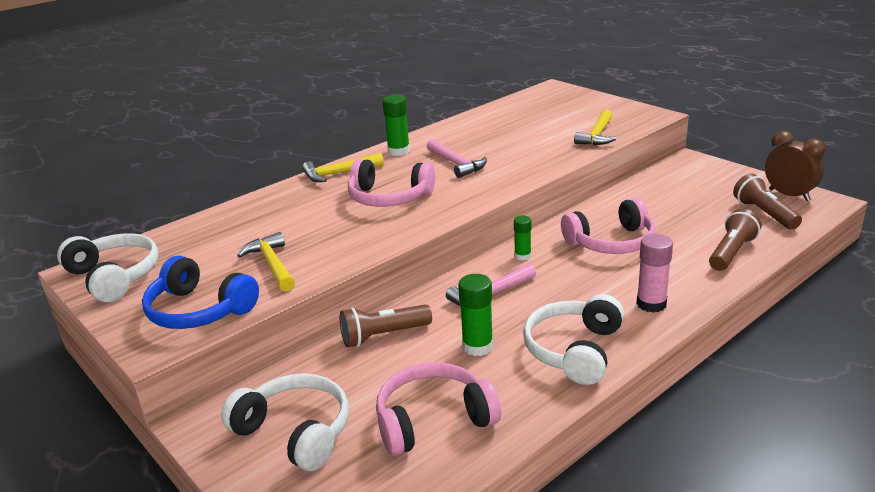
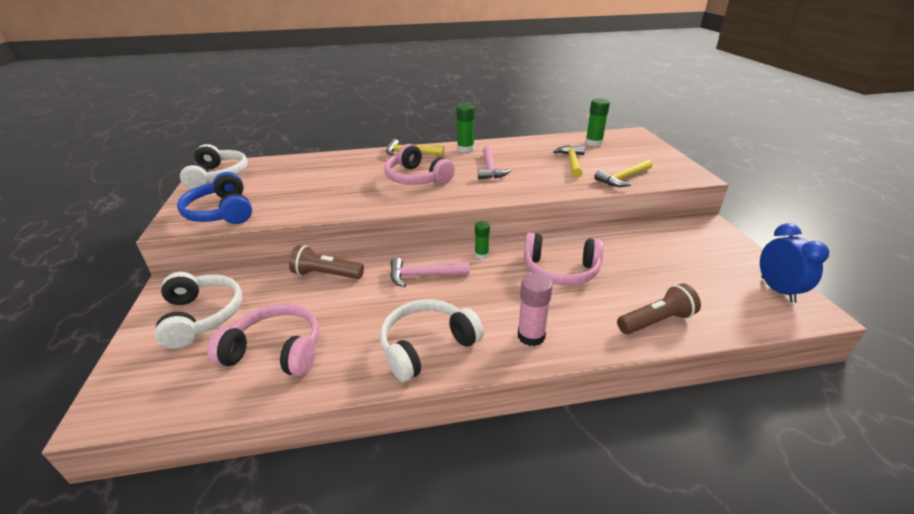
camera: 30 degrees right, 5 degrees up
yellow hammer [237,232,295,292] -> yellow hammer moved to [553,145,585,178]
green glue stick [458,274,493,356] -> green glue stick moved to [585,98,610,147]
brown flashlight [733,173,802,230] -> none
brown clock [765,131,825,201] -> blue clock [760,223,829,303]

